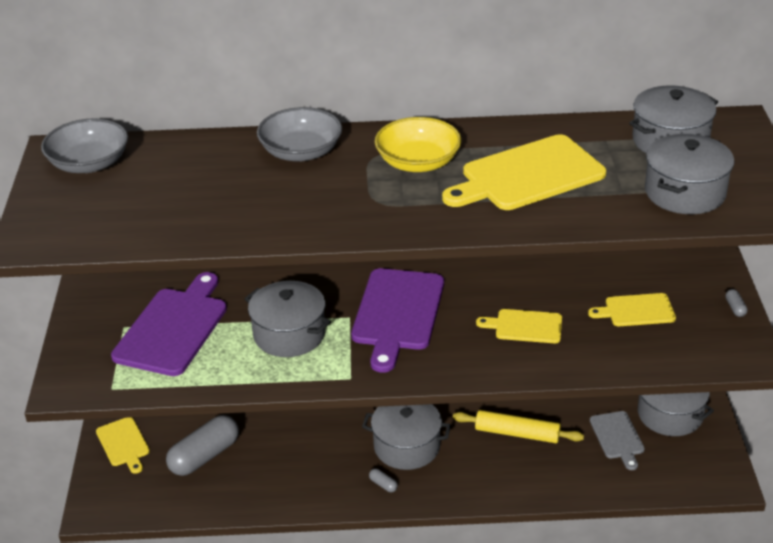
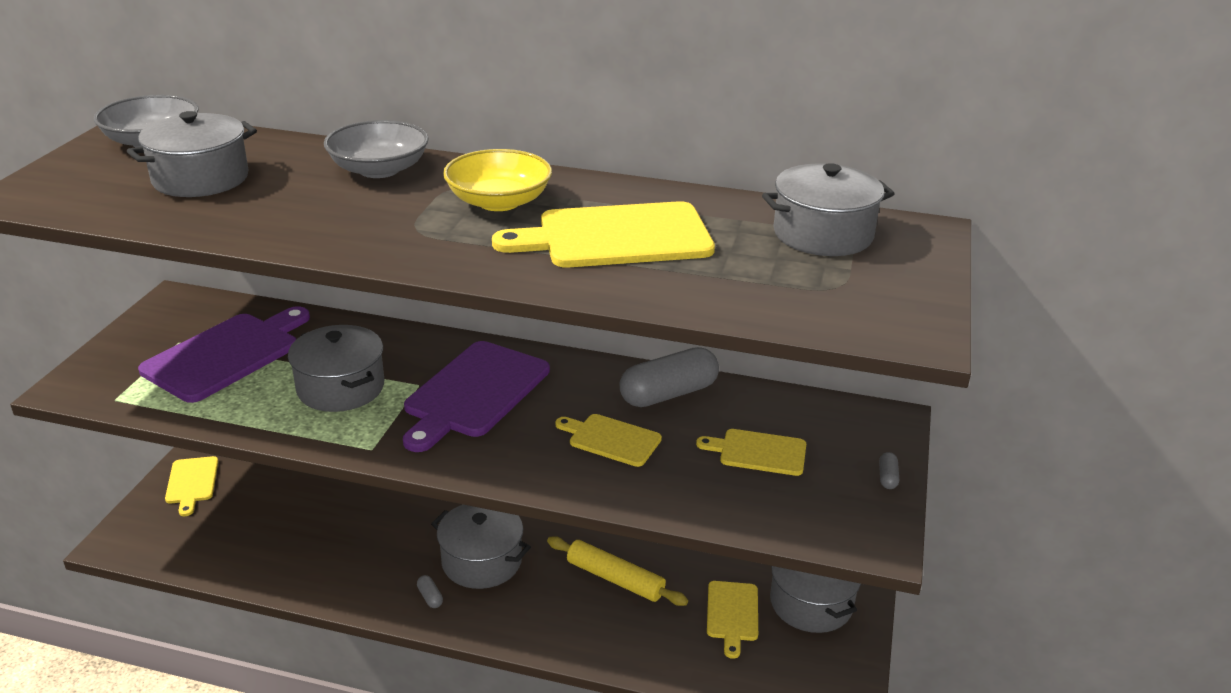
camera: 15 degrees right, 5 degrees down
grey capsule [166,415,239,476] -> grey capsule moved to [620,347,719,407]
grey cutting board [590,411,645,470] -> yellow cutting board [707,581,758,659]
grey pot [645,134,734,214] -> grey pot moved to [127,111,257,197]

